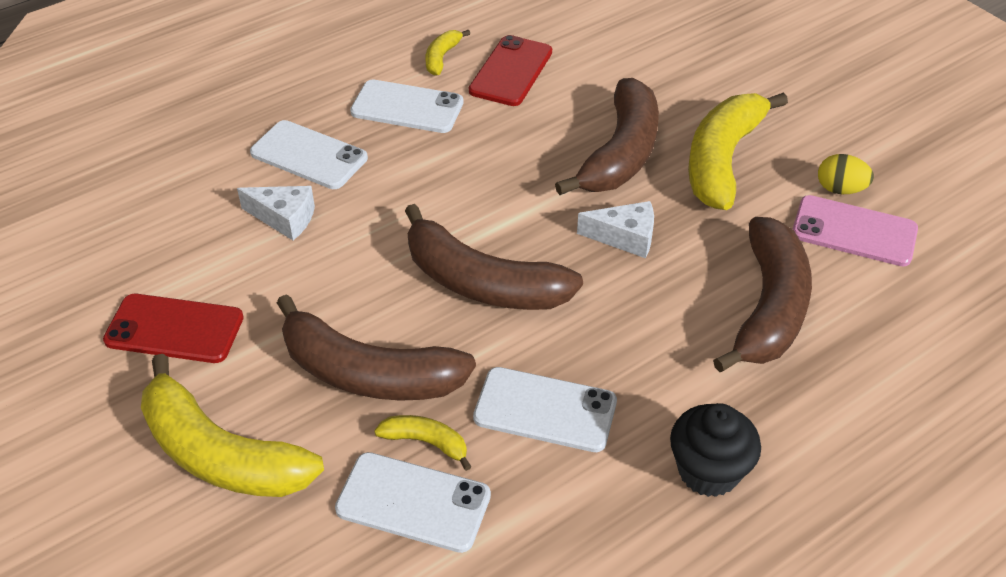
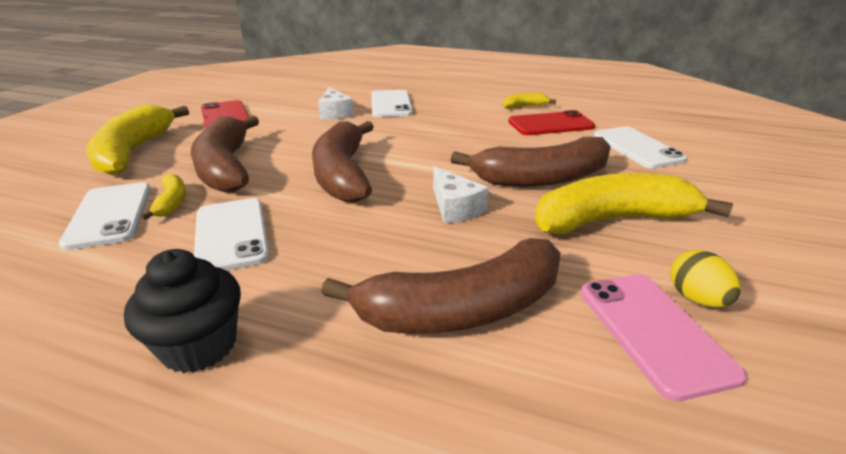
camera: 55 degrees right, 15 degrees down
white phone [350,79,464,133] -> white phone moved to [593,127,687,169]

